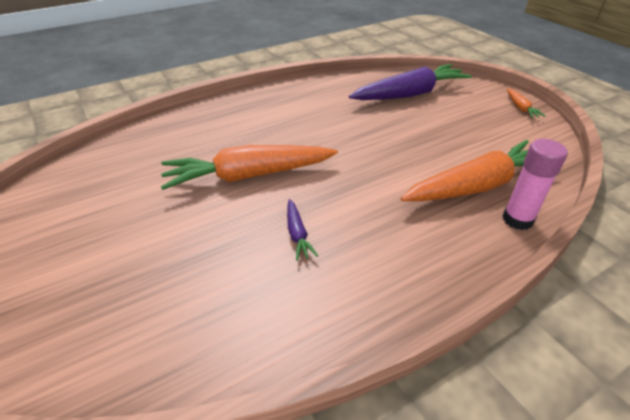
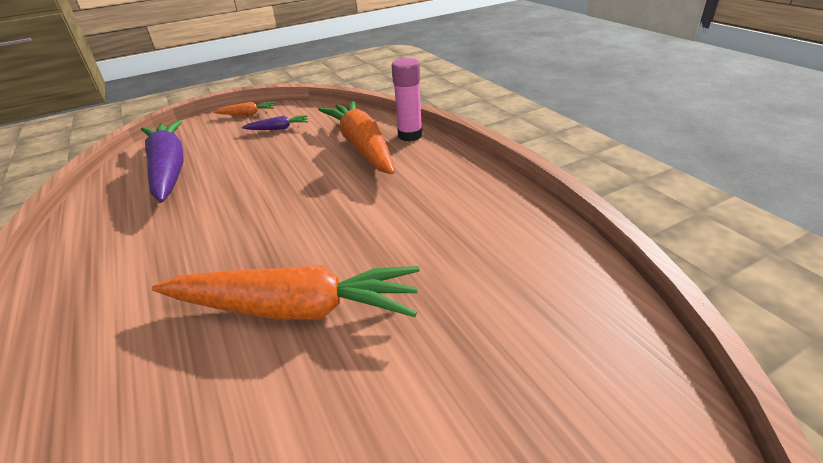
camera: 85 degrees left, 5 degrees down
orange carrot [161,145,338,190] -> orange carrot turned 75 degrees counterclockwise [152,265,420,320]
purple carrot [287,199,318,261] -> purple carrot moved to [242,115,308,130]

